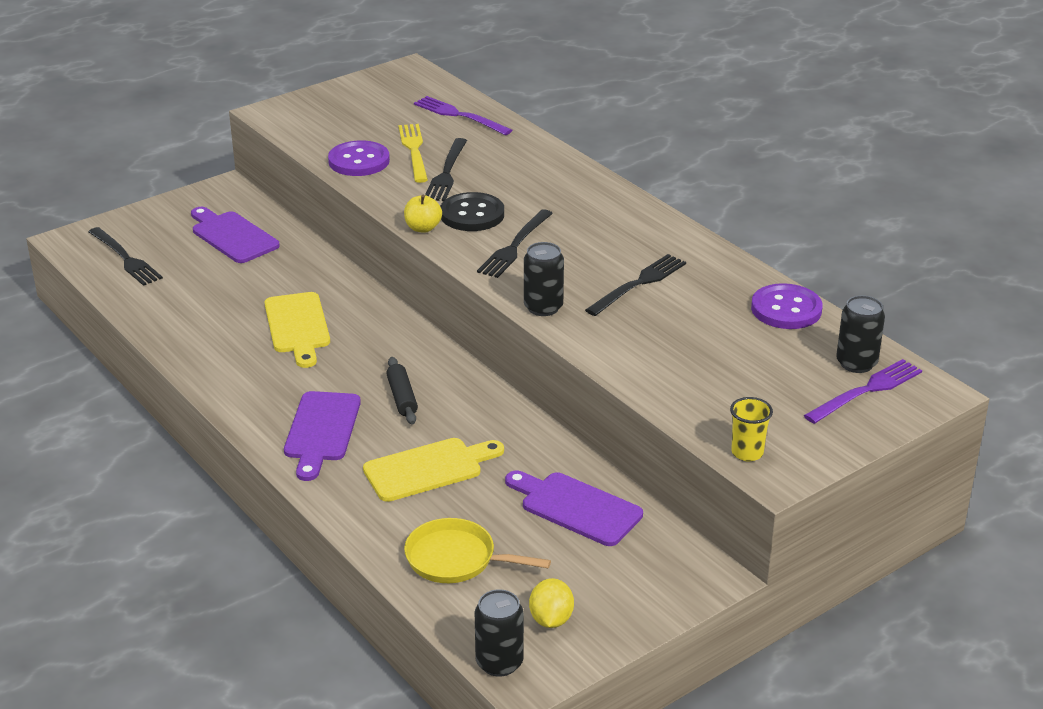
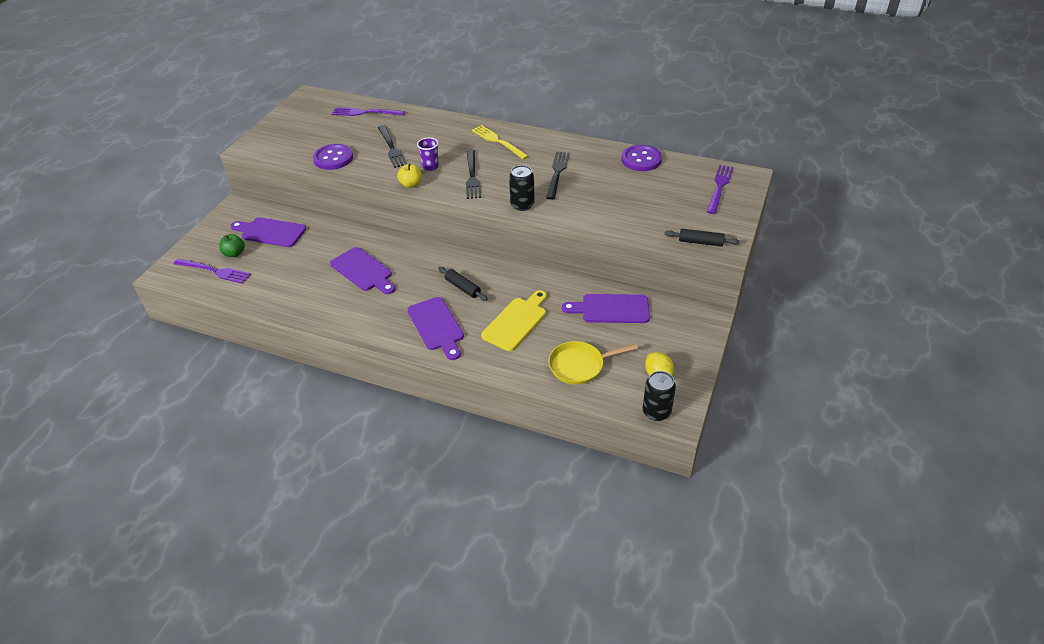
camera: 30 degrees left, 10 degrees up
black fork [89,227,163,286] -> purple fork [174,259,251,284]
yellow cutting board [264,292,330,368] -> purple cutting board [330,247,395,294]
yellow fork [398,124,428,183] -> yellow fork moved to [472,125,529,160]
black button [440,192,504,231] -> purple cup [417,137,439,171]
yellow cup [730,397,773,461] -> black rolling pin [665,229,740,247]
black can [836,295,885,373] -> none
none -> green apple [219,234,245,257]

